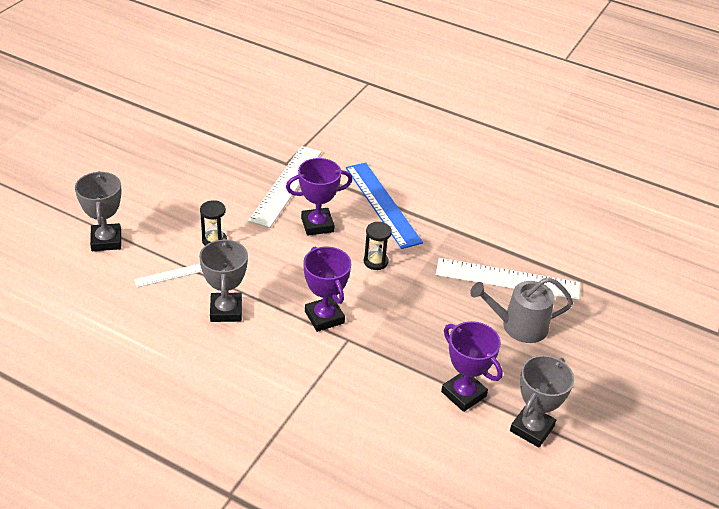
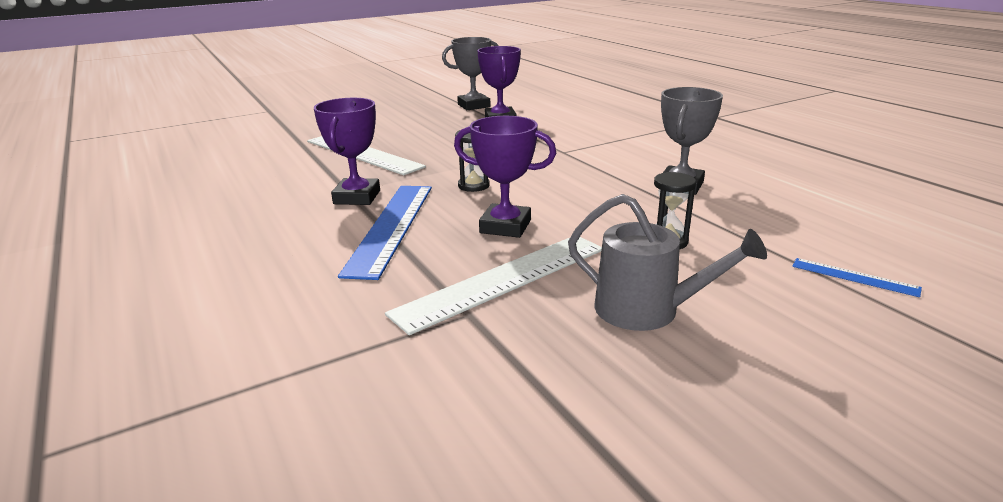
camera: 145 degrees left, 15 degrees down
grey trophy [75,171,122,251] -> blue ruler [792,258,922,297]
white ruler [134,264,202,287] -> none
purple trophy [303,247,351,332] -> purple trophy moved to [314,98,380,205]
grey watering can [470,277,573,343] -> grey watering can moved to [568,194,767,331]

